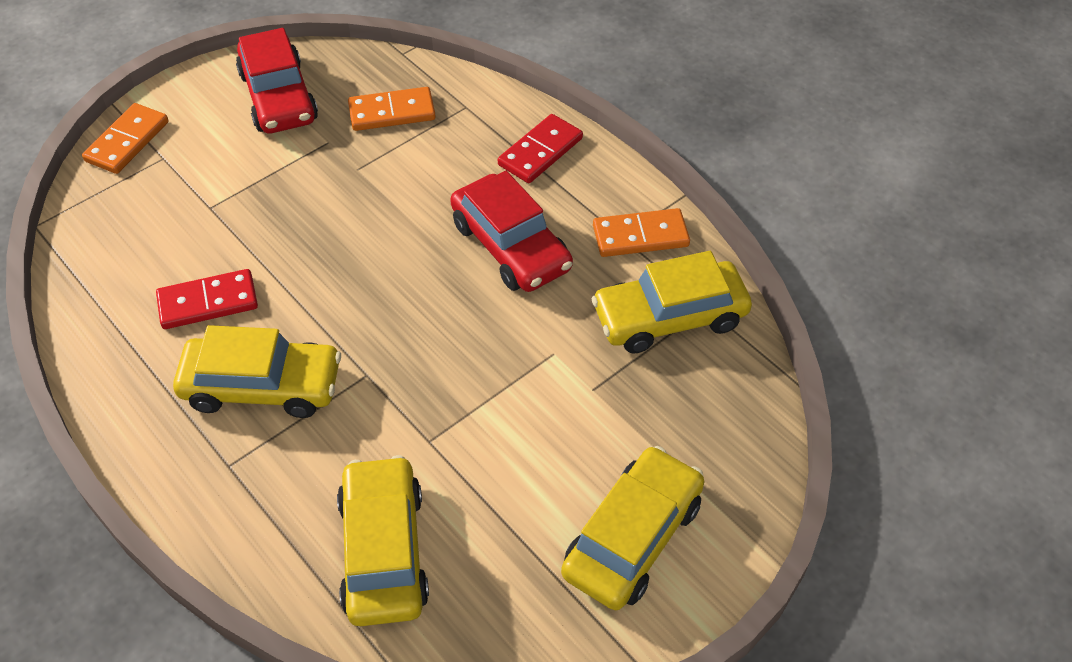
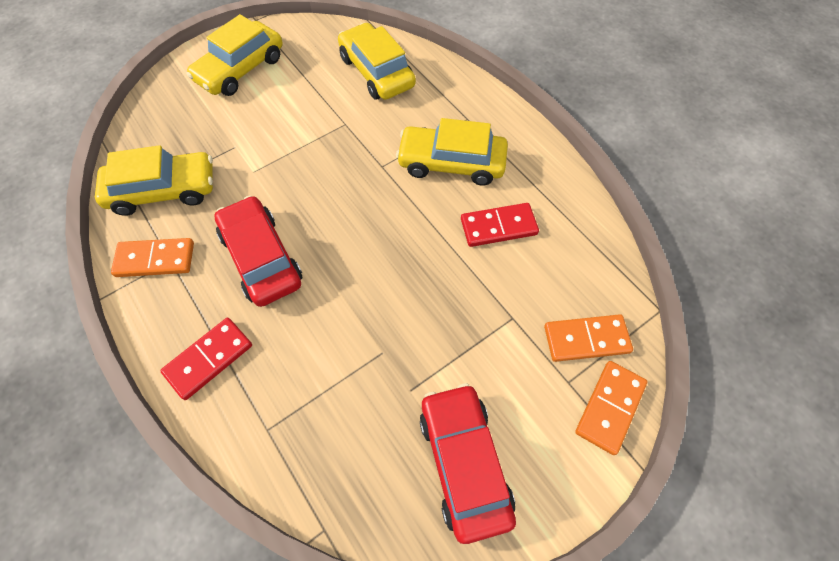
camera: 175 degrees left, 10 degrees up
yellow car [337,455,429,626] -> yellow car turned 150 degrees clockwise [338,23,416,100]
orange domino [348,87,436,131] -> orange domino moved to [544,314,633,362]

